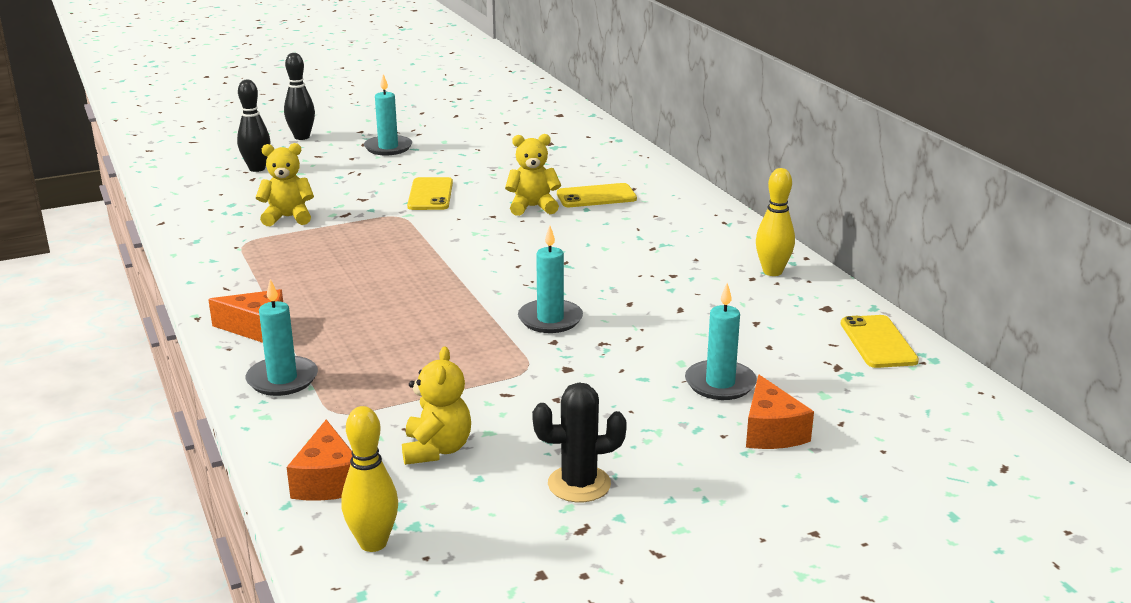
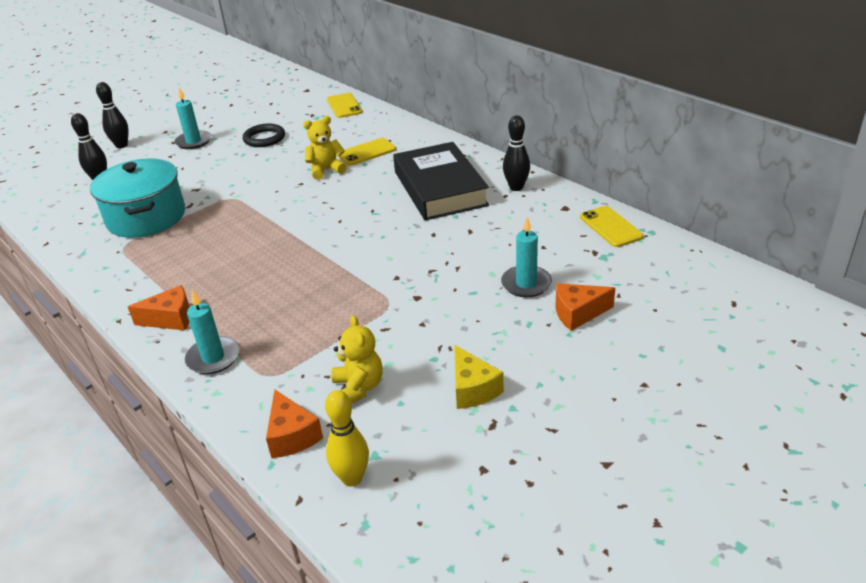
camera: 15 degrees left, 10 degrees up
yellow teddy bear [256,143,314,226] -> turquoise pot [90,159,185,238]
yellow phone [407,177,453,210] -> yellow phone moved to [327,93,362,118]
turquoise candle [518,226,583,333] -> none
black cactus [532,383,627,502] -> yellow cheese [454,345,504,409]
orange cheese [746,375,814,449] -> orange cheese turned 105 degrees clockwise [556,283,615,331]
yellow bowling pin [756,168,795,276] -> black bowling pin [503,115,530,191]
none -> black ring [243,124,285,147]
none -> black book [393,142,489,221]

